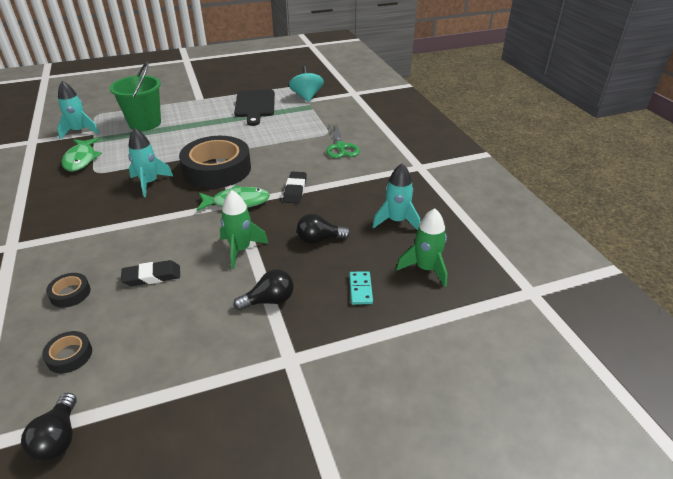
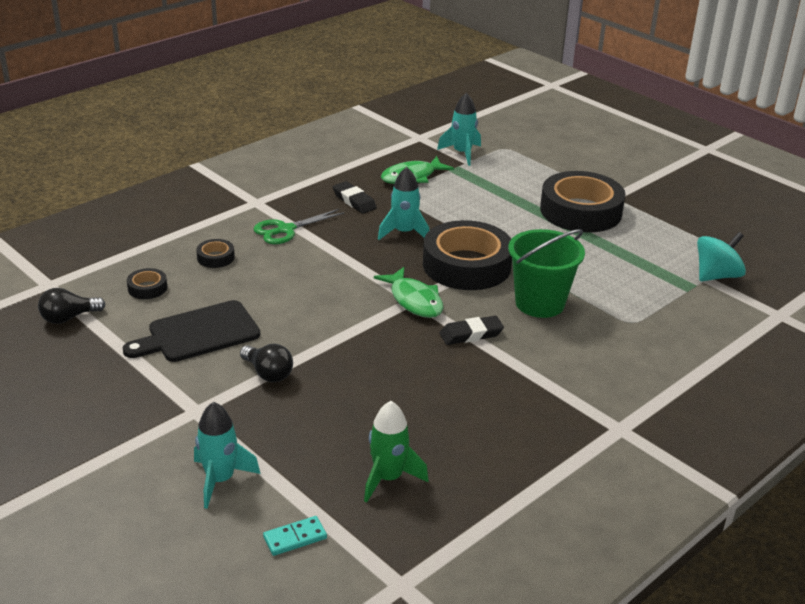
camera: 65 degrees right, 5 degrees down
green bucket [110,62,161,131] -> green bucket moved to [508,229,585,318]
black eraser [121,260,180,286] -> black eraser moved to [333,181,377,214]
green rocket [220,190,269,269] -> none
black cutting board [234,89,275,126] -> black cutting board moved to [122,300,260,362]
black light bulb [297,214,351,244] -> none
green scissors [326,124,360,158] -> green scissors moved to [253,209,345,244]
turquoise domino [349,271,373,305] -> turquoise domino moved to [263,516,327,556]
turquoise rocket [372,164,420,230] -> turquoise rocket moved to [194,402,261,509]
none -> black tape [540,171,626,233]

